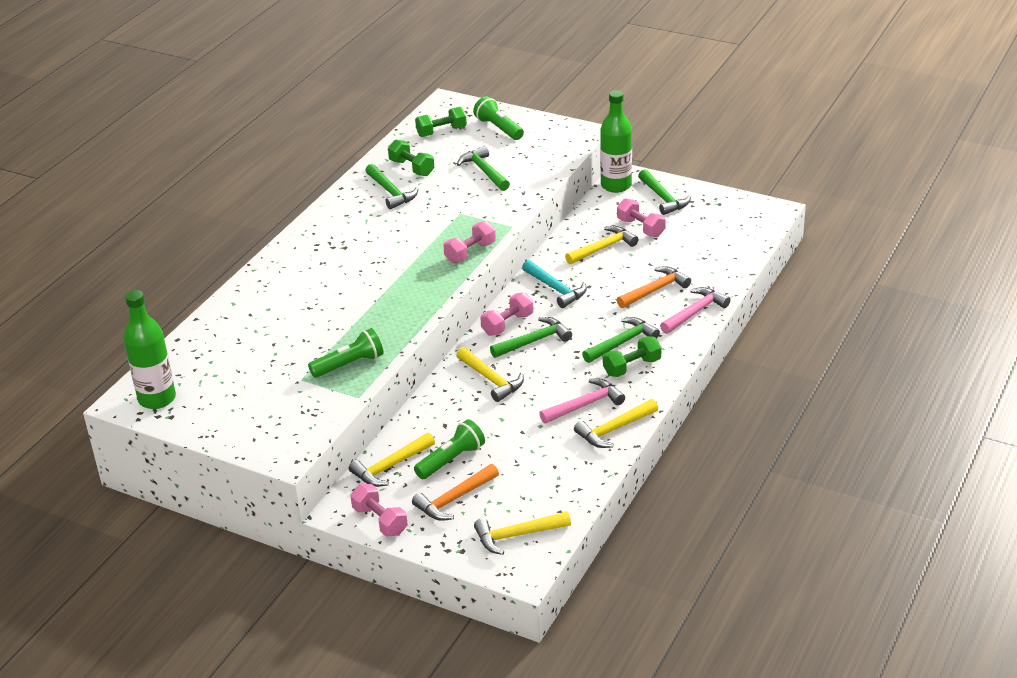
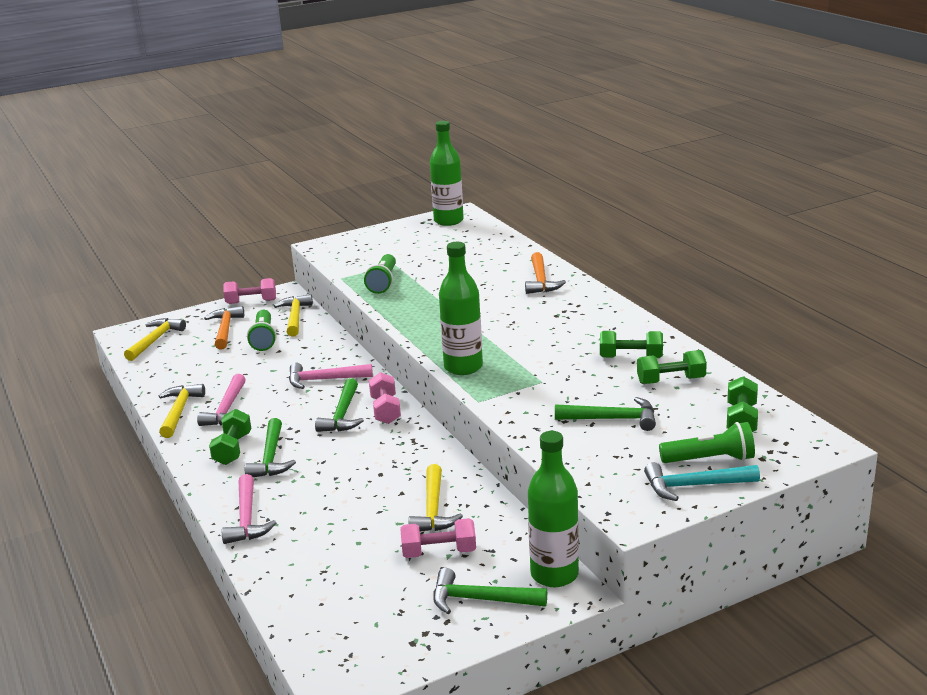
camera: 125 degrees right, 10 degrees down
green hammer [365,164,418,209] -> green dumbbell [600,331,663,358]
pink dumbbell [443,221,496,263] -> green bottle [439,242,483,375]
yellow hammer [456,347,524,402] -> pink hammer [289,362,373,389]
turquoise hammer [522,260,587,308] -> turquoise hammer moved to [644,462,760,501]
orange hammer [617,266,691,308] -> orange hammer moved to [525,252,566,294]

